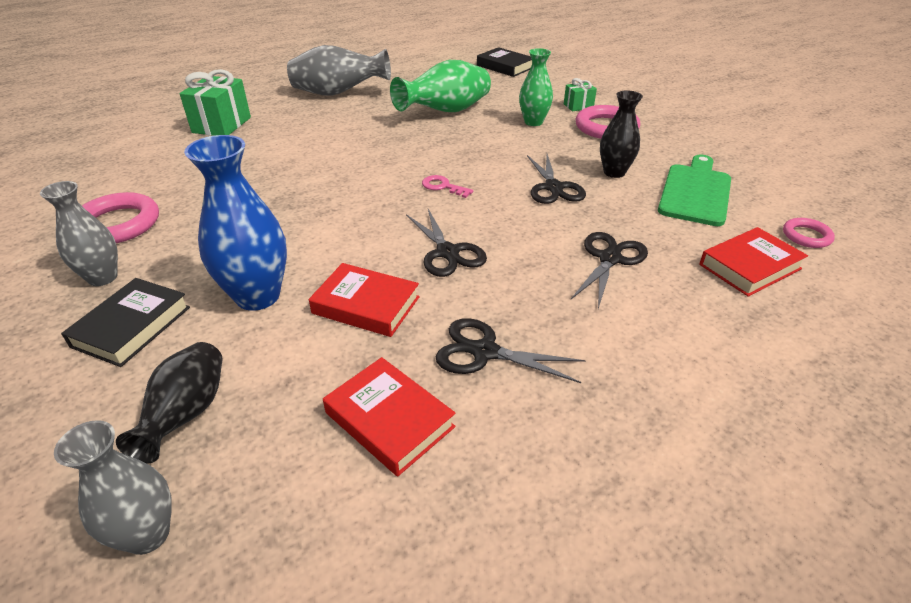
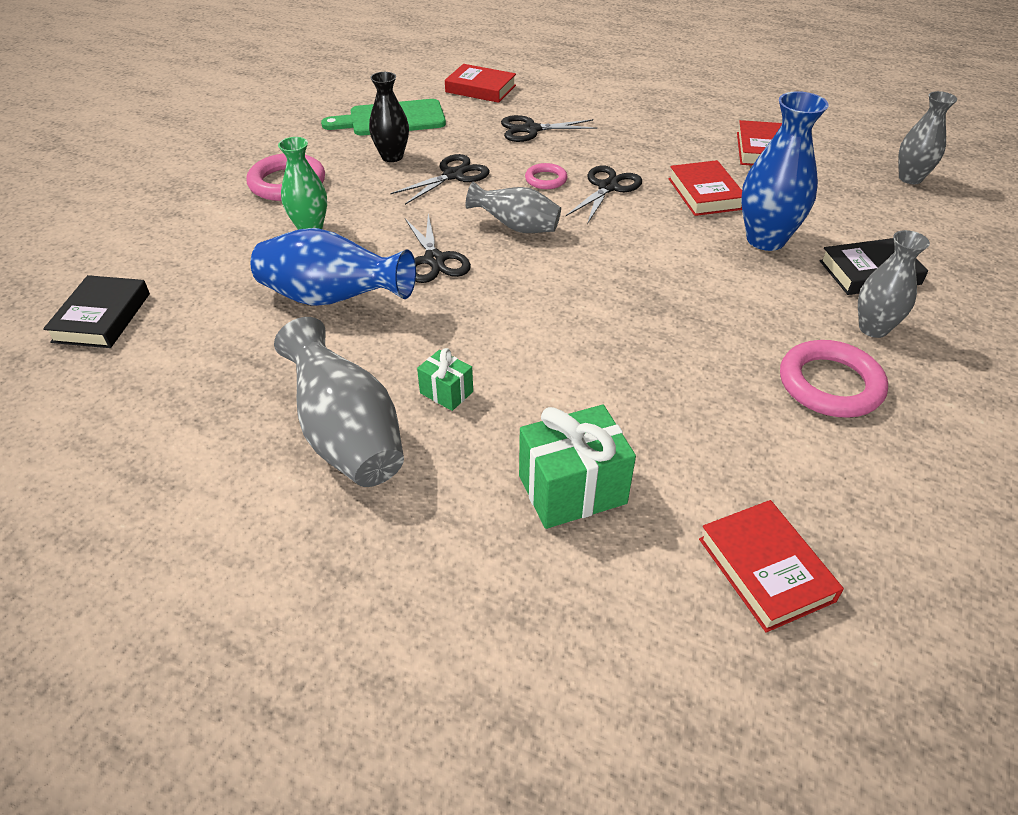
camera: 125 degrees left, 5 degrees up
black vase [116,342,223,464] -> none
green vase [390,60,491,112] -> blue vase [251,228,416,306]
pink key [422,175,473,198] -> grey vase [466,181,561,233]
black scissors [436,318,586,383] -> black scissors moved to [405,214,471,283]
green gift [564,78,597,112] -> green gift moved to [417,348,473,411]
pink ring [783,218,835,248] -> pink ring moved to [525,163,567,189]
none -> red book [699,500,844,633]

